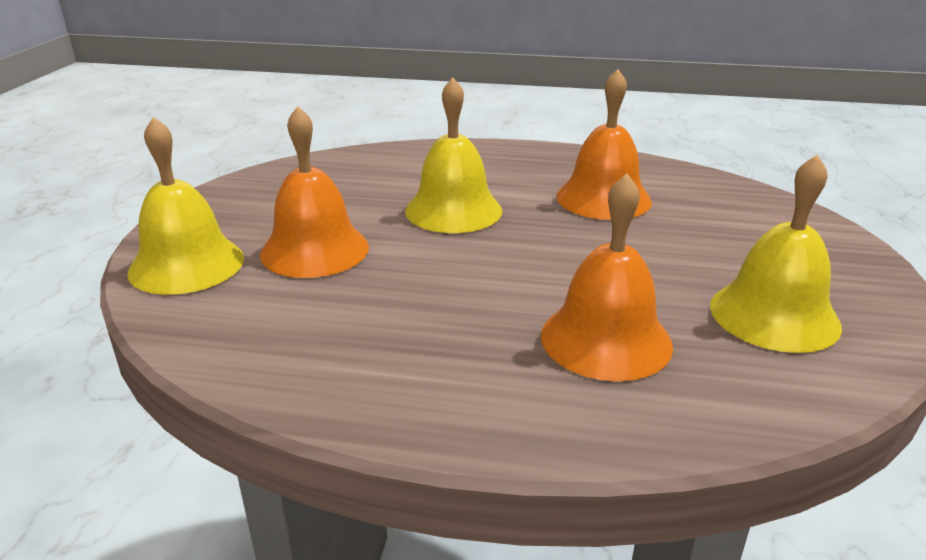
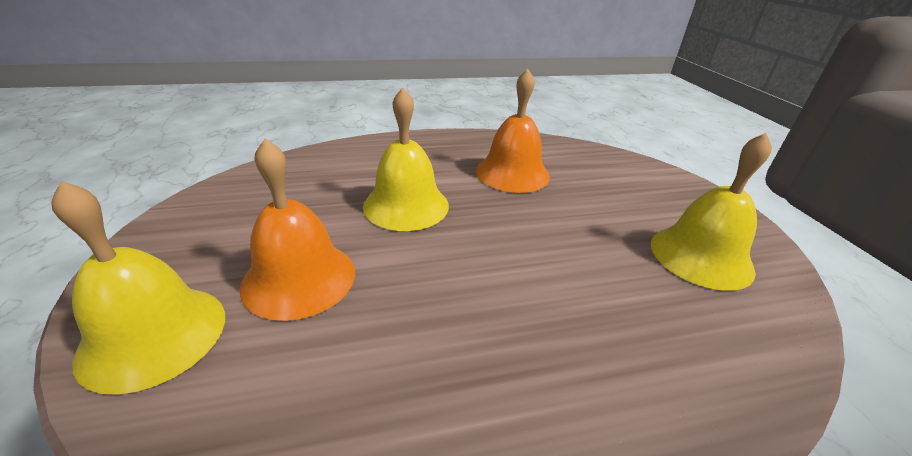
camera: 25 degrees left, 5 degrees up
orange bell [541,173,673,381] -> none

